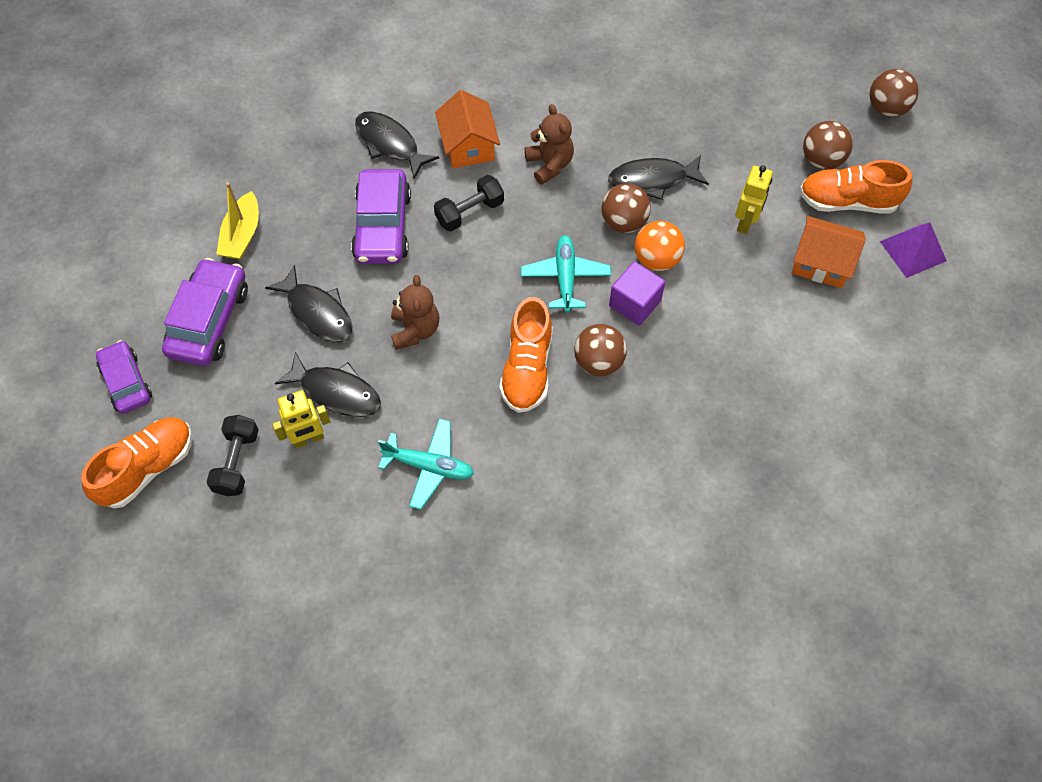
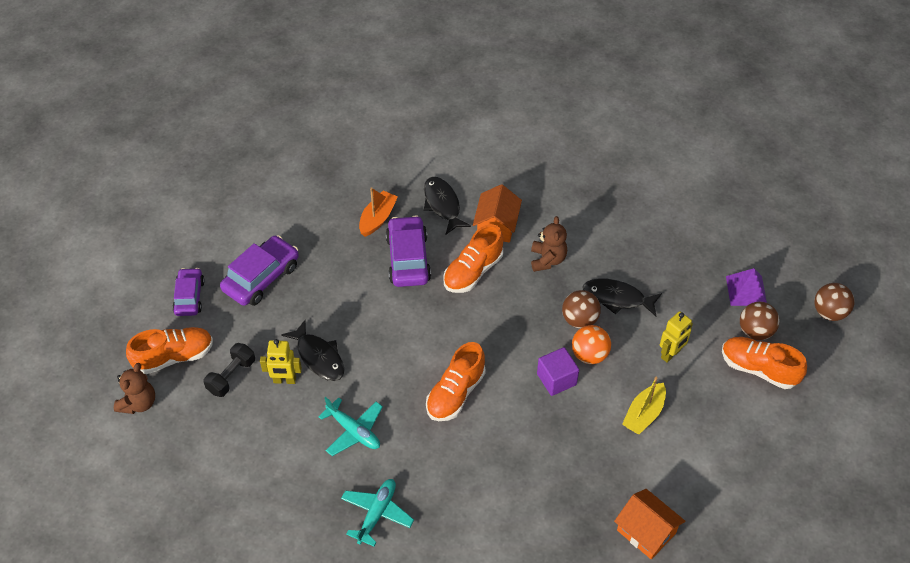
camera: 25 degrees right, 10 degrees down
yellow boat [216,182,259,260] -> yellow boat moved to [622,377,666,434]
black fish [265,265,353,342] -> none
purple car [351,169,411,264] -> purple car turned 150 degrees clockwise [386,215,431,287]
brown teddy bear [391,275,439,350] -> brown teddy bear moved to [114,363,155,414]
black dumbbell [434,175,504,231] -> orange shoe [443,224,504,293]
turquoise plane [521,235,611,313] -> turquoise plane moved to [341,479,414,546]
brown ball [574,324,627,376] -> none
orange house [792,216,866,288] -> orange house moved to [614,489,685,559]
purple pyramid [880,222,947,278] -> purple pyramid moved to [726,268,767,306]
none -> orange boat [359,187,398,237]

